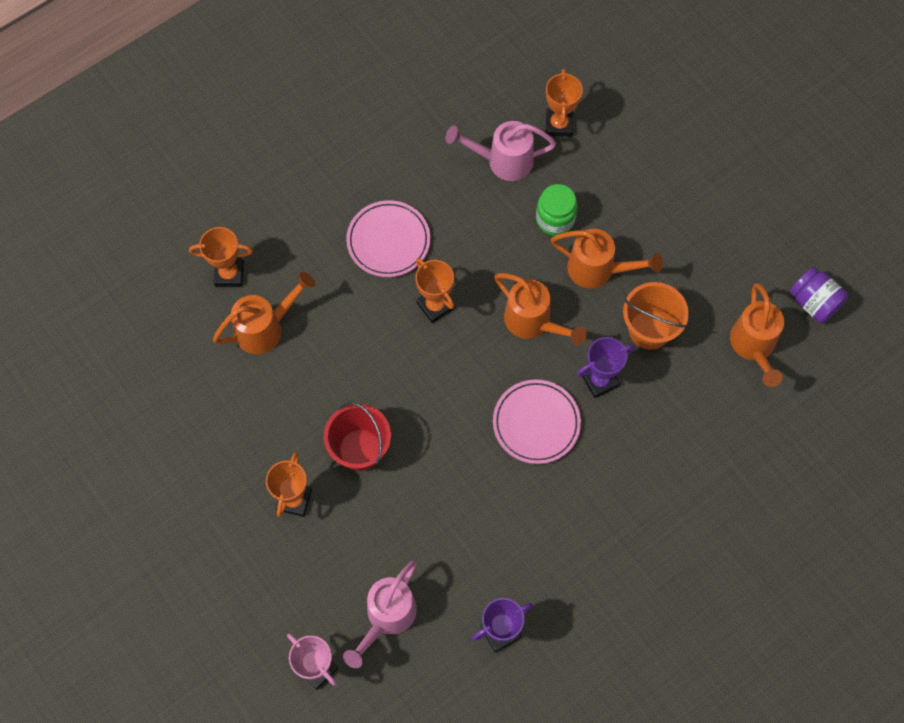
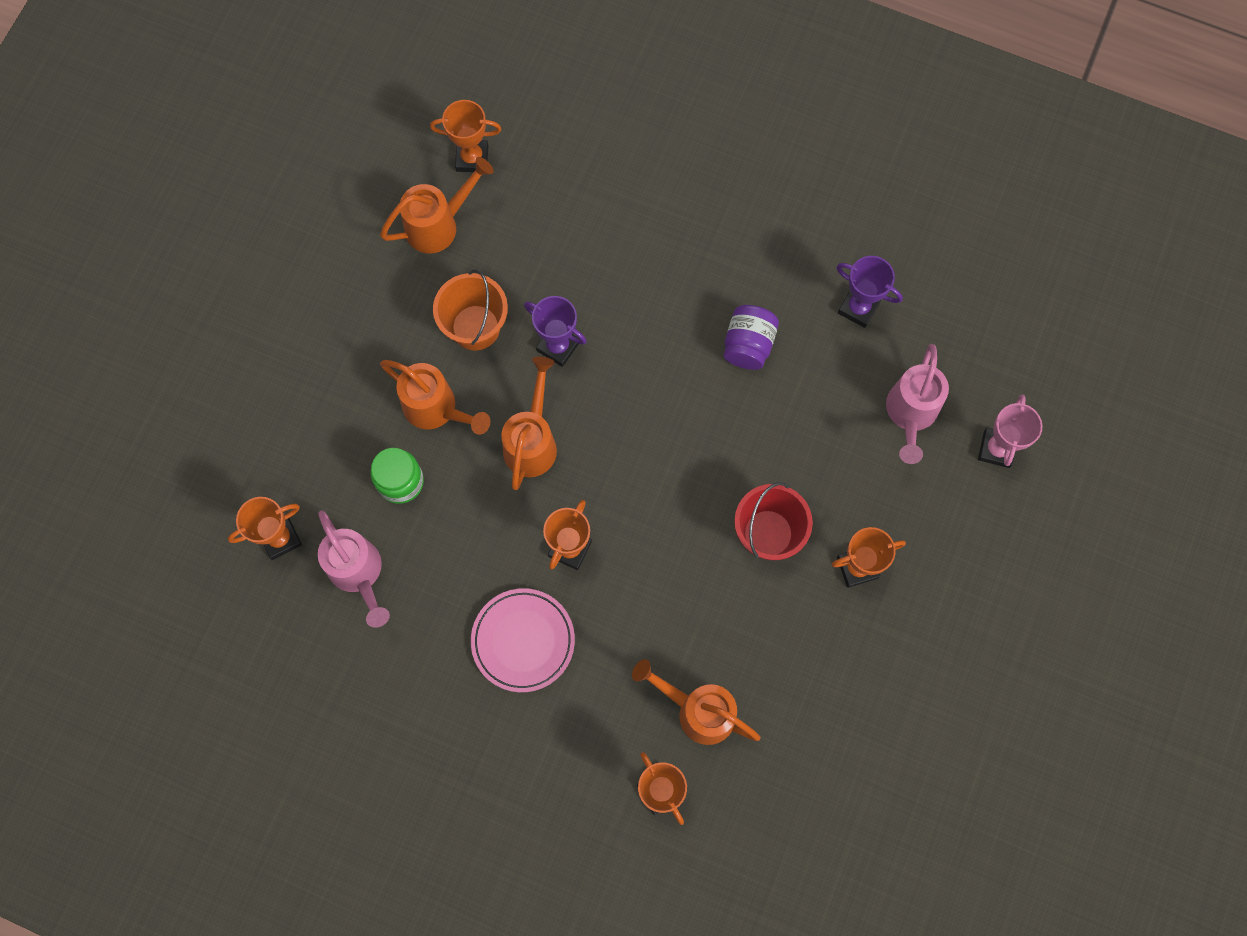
camera: 120 degrees left, 5 degrees up
pink watering can [343,560,417,668] -> pink watering can turned 105 degrees clockwise [886,344,949,464]
pink plate [493,379,581,464] -> none
orange watering can [551,229,663,288] -> orange watering can turned 135 degrees clockwise [380,360,491,435]
purple jar [790,267,849,323] -> purple jar moved to [724,305,779,370]
none -> orange trophy [430,100,501,172]

